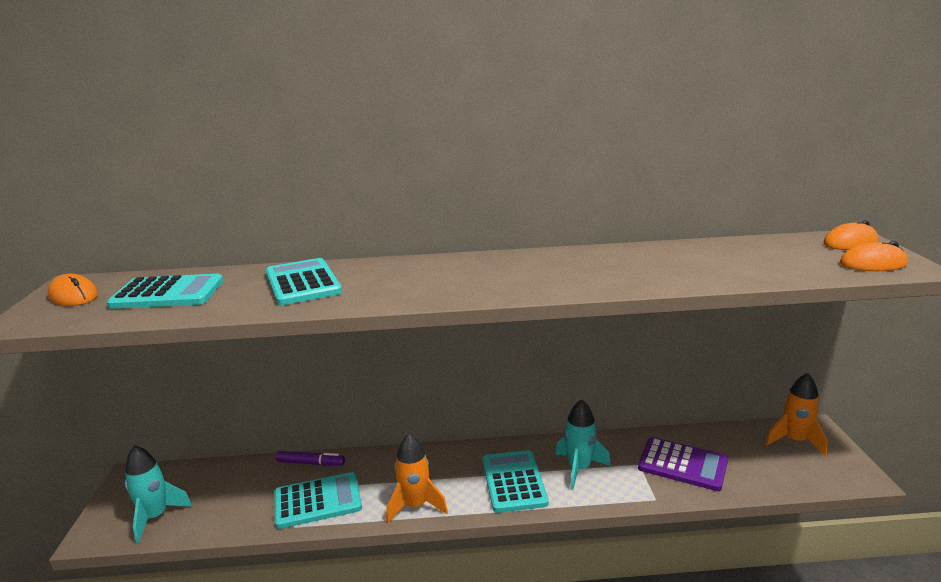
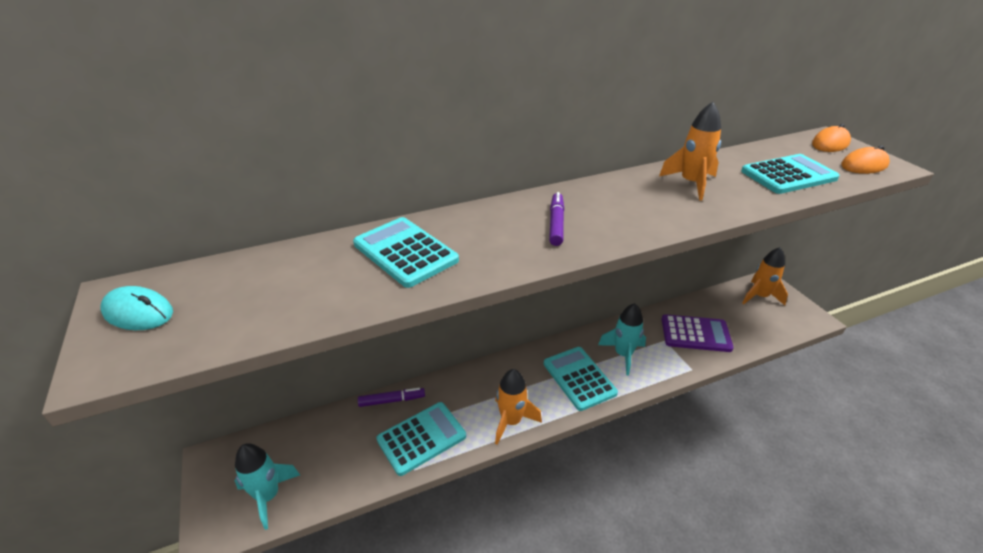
camera: 20 degrees left, 15 degrees up
orange mouse [48,274,98,306] -> turquoise mouse [101,286,173,330]
turquoise calculator [107,274,223,309] -> turquoise calculator moved to [741,154,840,194]
none -> purple marker [549,192,565,246]
none -> orange rocket [659,102,721,201]

